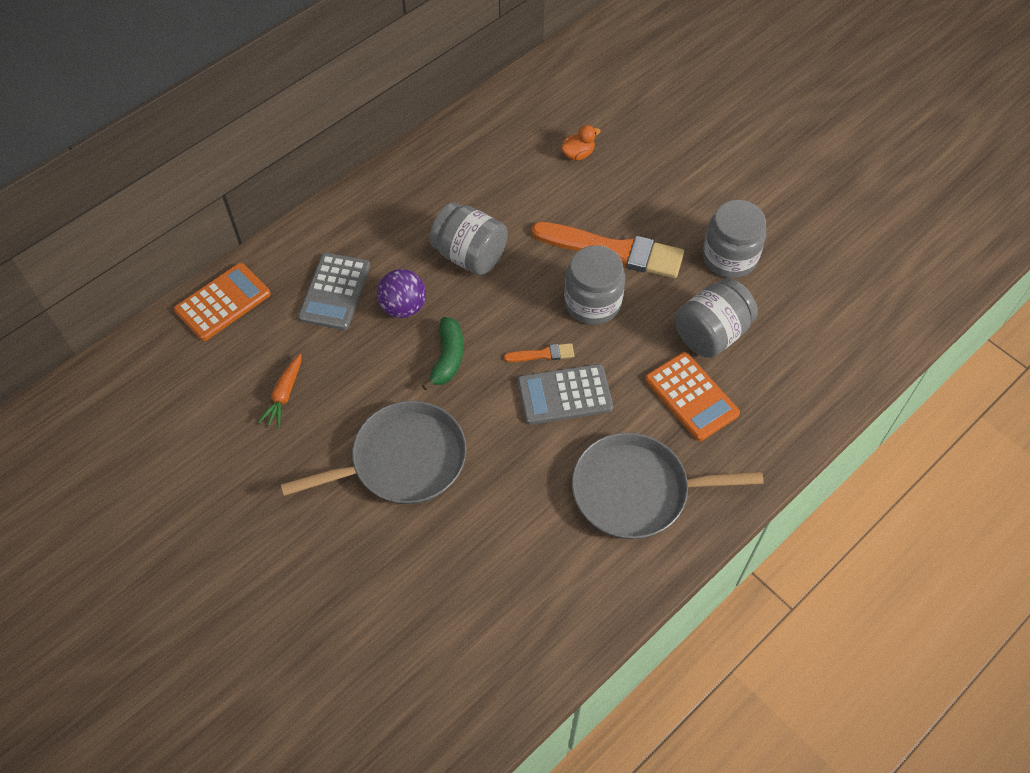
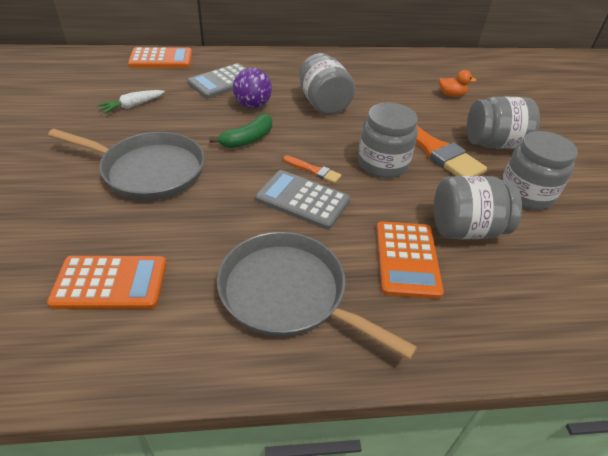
camera: 35 degrees right, 15 degrees down
orange carrot [258,354,301,428] -> white carrot [97,90,165,114]
none -> orange calculator [47,256,167,309]
none -> grey jar [467,96,540,149]

